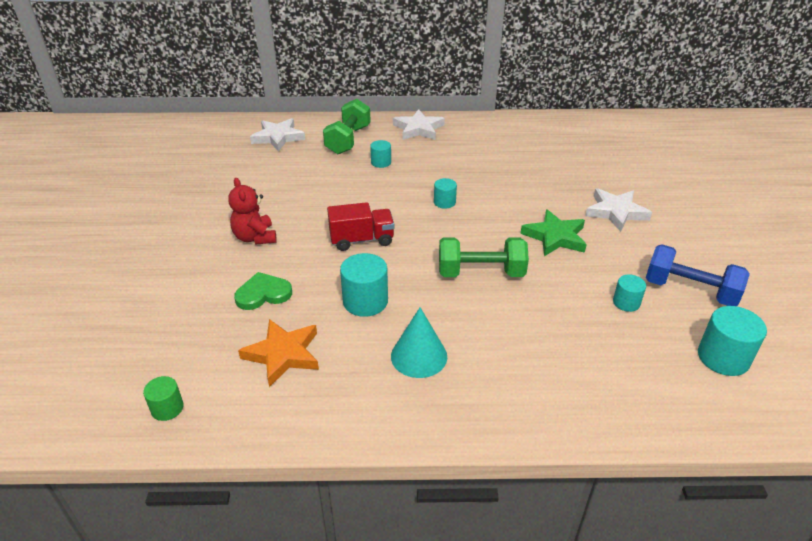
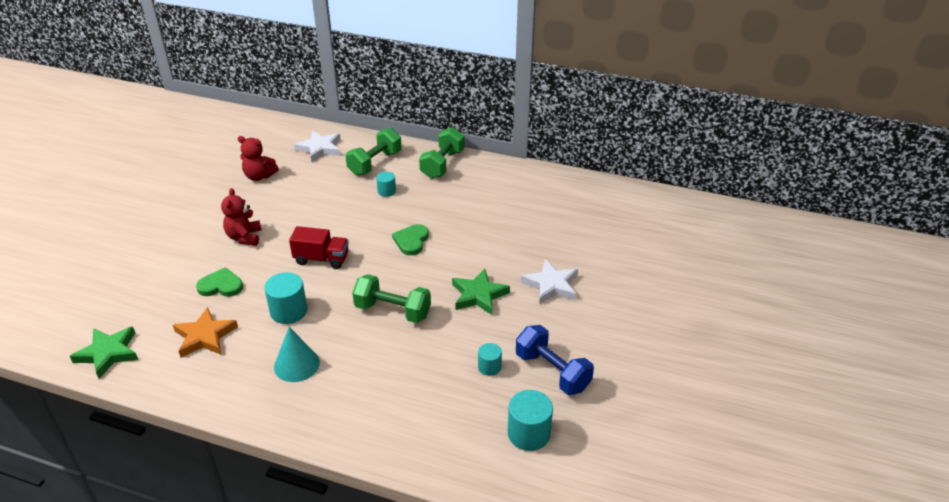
camera: 20 degrees right, 0 degrees up
green cylinder [143,376,184,421] -> green star [70,327,138,379]
white star [393,109,445,140] -> green dumbbell [419,127,465,179]
turquoise cylinder [434,178,457,209] -> green heart [392,224,429,255]
none -> red teddy bear [238,136,279,181]

